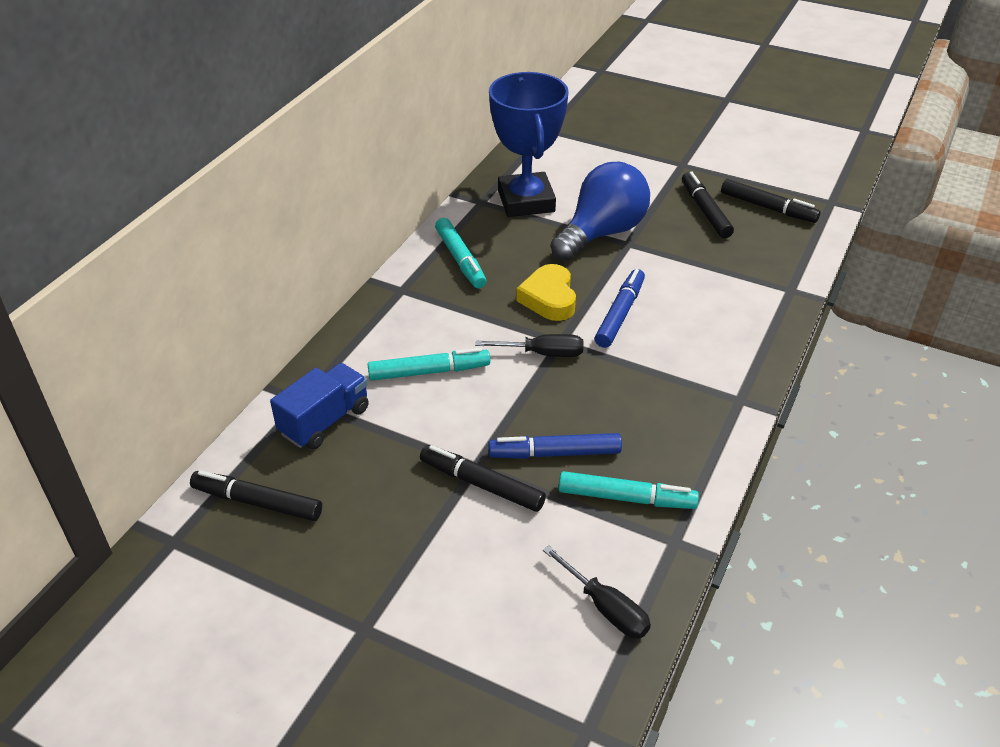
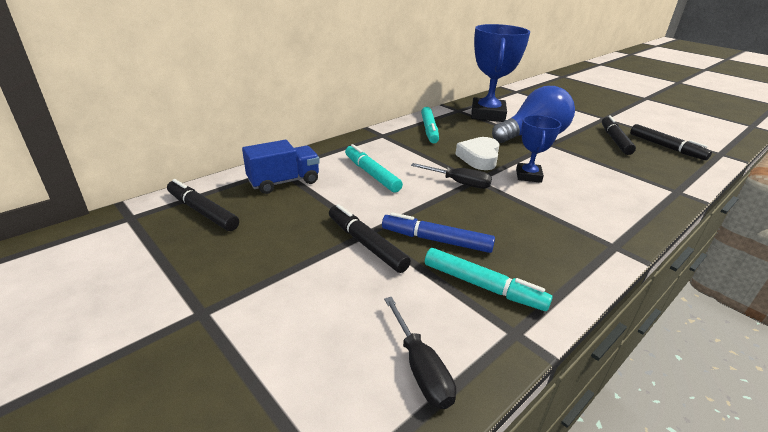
camera: 20 degrees right, 10 degrees down
turquoise marker [368,348,490,381] -> turquoise marker turned 135 degrees counterclockwise [345,144,403,193]
yellow heart [516,264,576,321] -> white heart [455,137,500,170]
blue marker [595,269,645,348] -> blue trophy [516,115,561,183]

